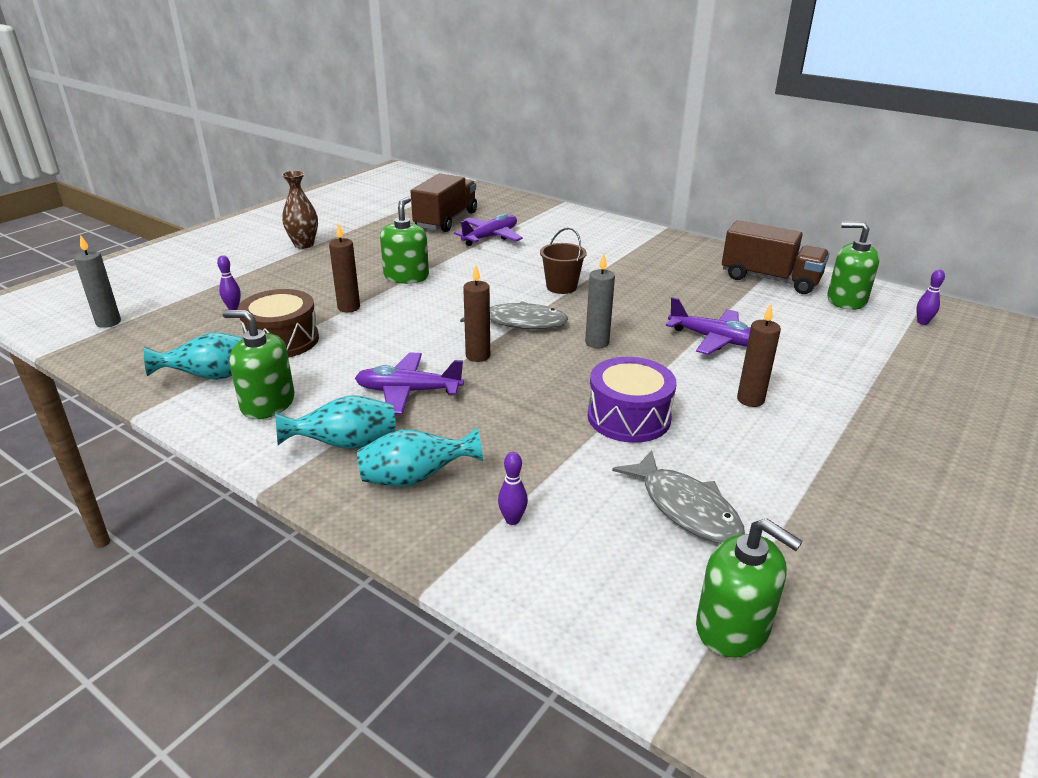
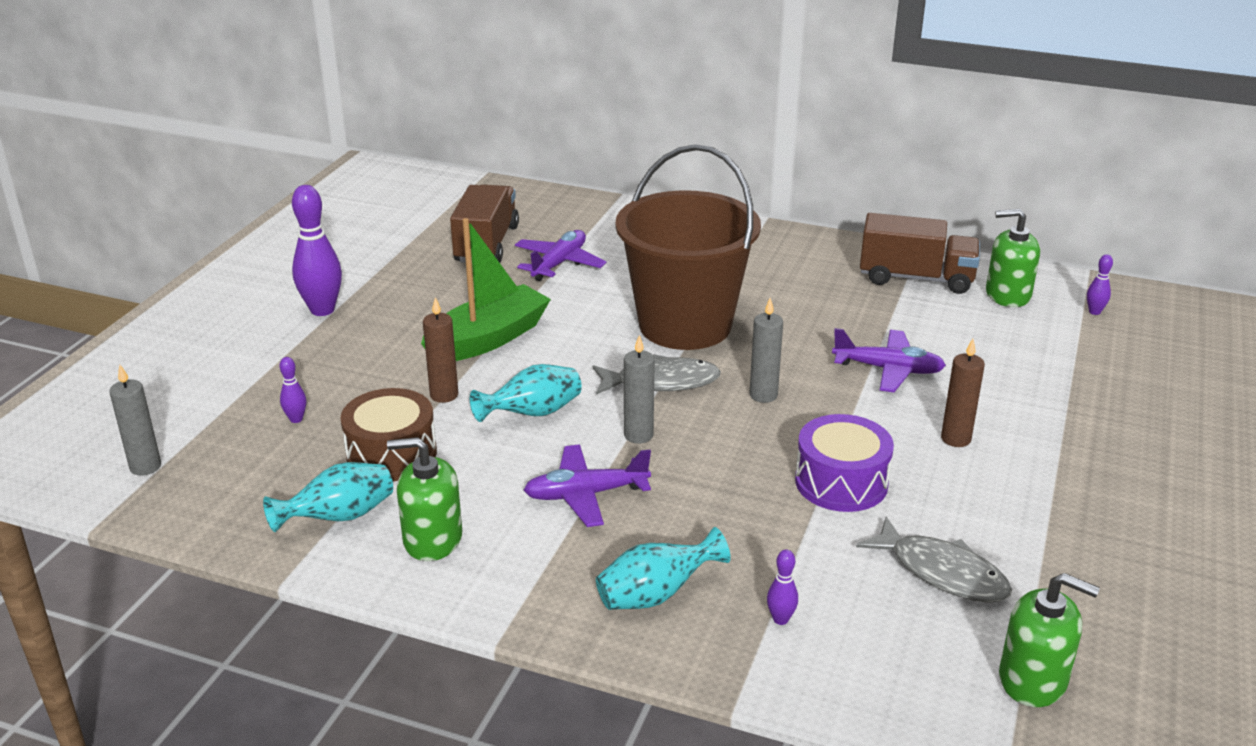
camera: 15 degrees left, 0 degrees up
turquoise vase [275,395,396,449] -> turquoise vase moved to [470,364,582,422]
brown vase [282,170,318,249] -> purple bowling pin [292,185,342,316]
green soap dispenser [380,197,429,284] -> green boat [421,218,551,361]
brown candle [463,265,490,362] -> grey candle [624,335,655,444]
brown bucket [540,227,587,294] -> brown bucket [615,144,761,350], size x2.47

